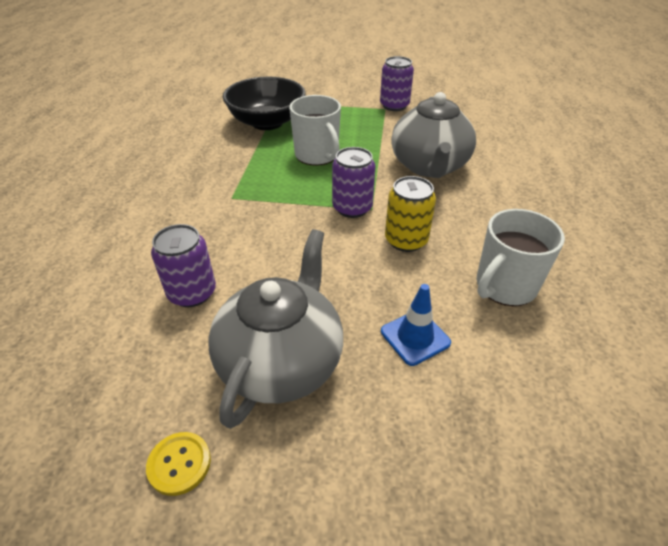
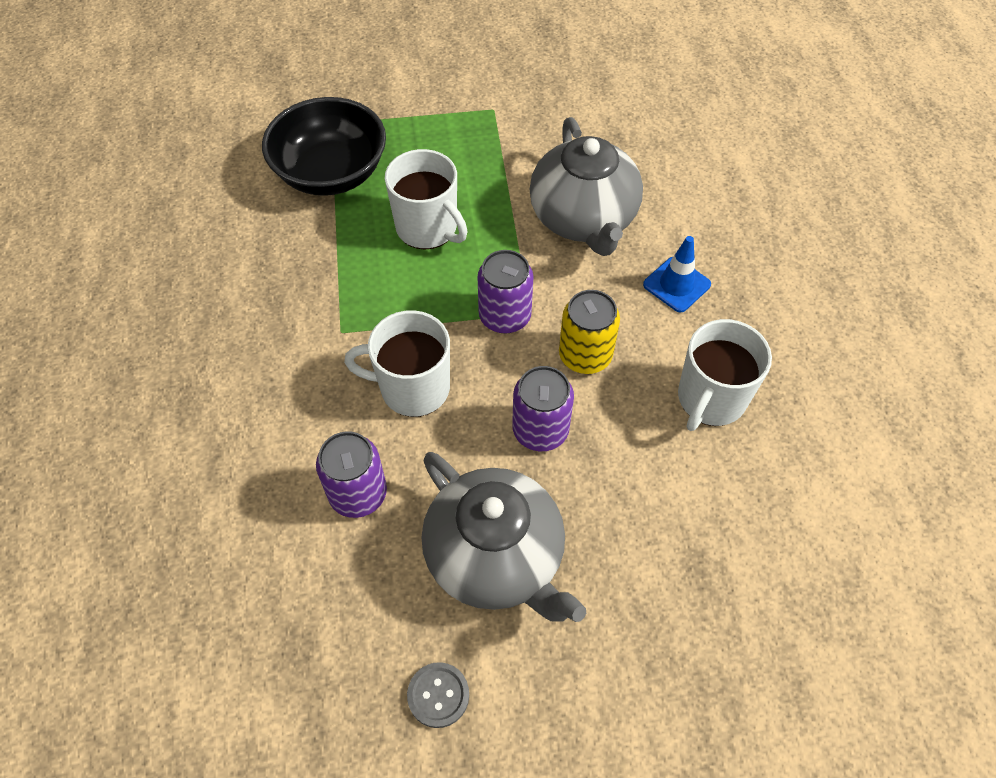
camera: 15 degrees left, 15 degrees up
yellow button [146,432,211,496] -> grey button [407,662,469,728]
grey teapot [208,229,343,429] -> grey teapot turned 135 degrees clockwise [422,452,586,622]
purple can [380,56,414,111] -> purple can moved to [512,366,574,451]
blue traffic cone [381,284,451,366] -> blue traffic cone moved to [643,236,711,312]
none -> white mug [344,310,450,417]

